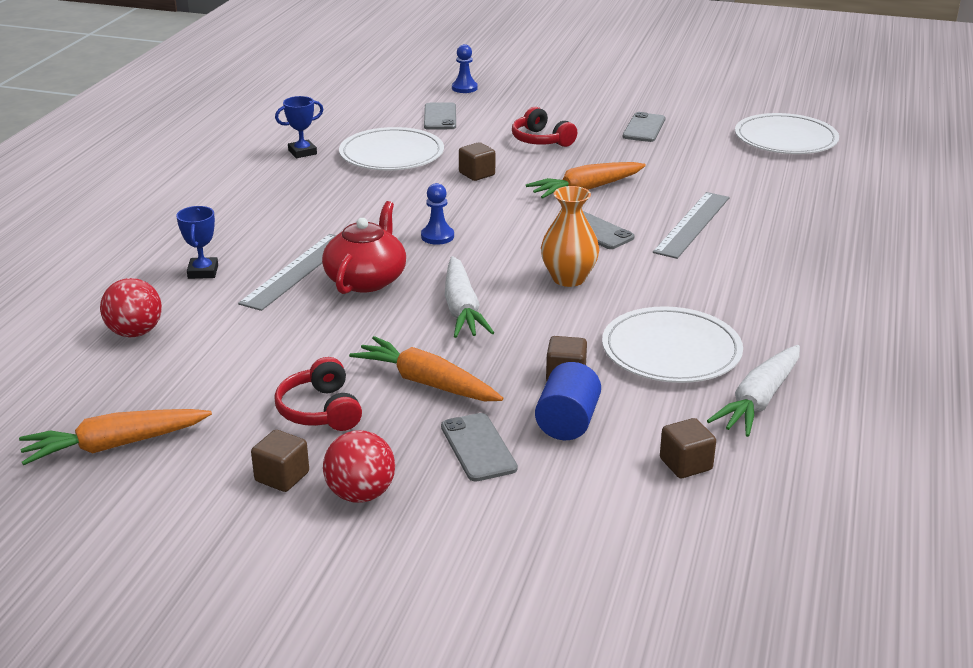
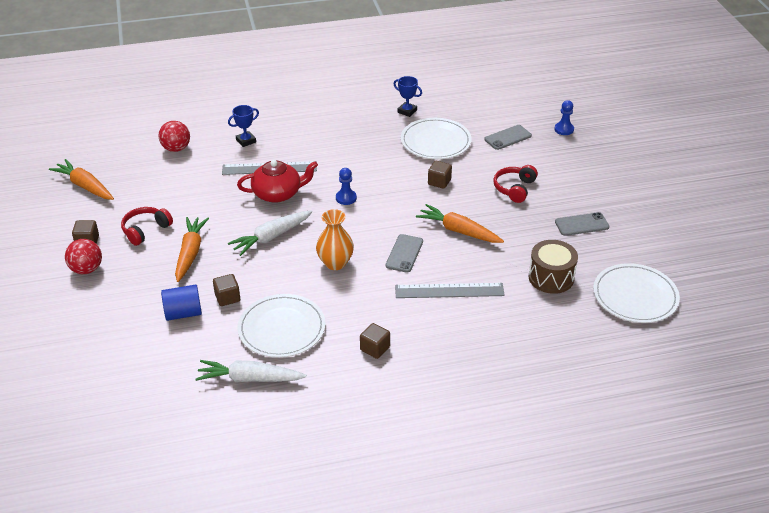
camera: 60 degrees right, 10 degrees up
grey phone [441,413,518,482] -> none
brown cube [660,418,716,478] -> brown cube moved to [360,323,390,359]
none -> brown drum [528,240,578,294]

